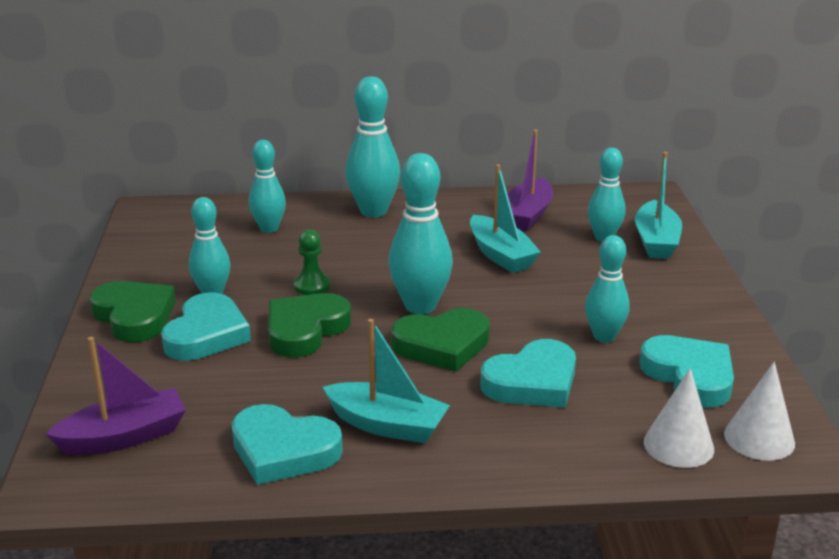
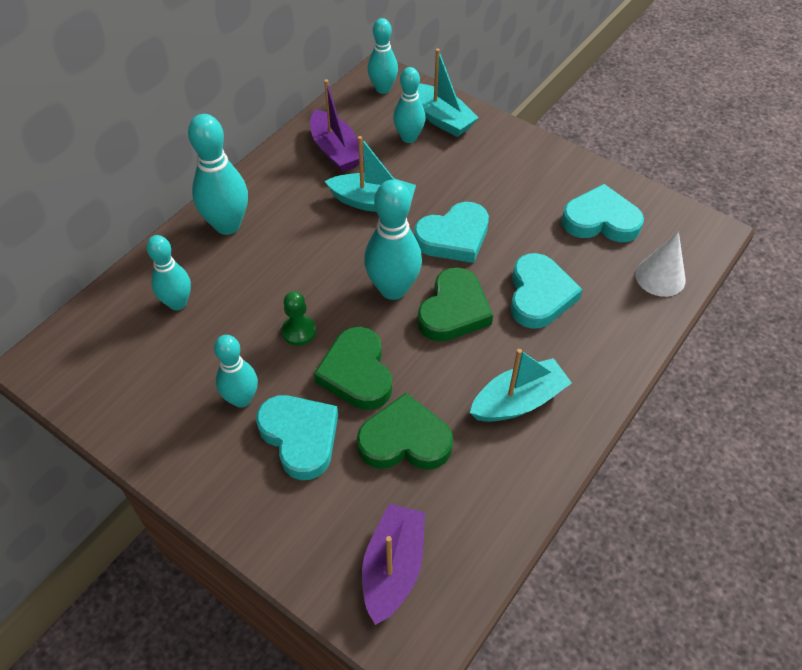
camera: 50 degrees left, 25 degrees up
green heart [90,281,176,342] -> green heart moved to [357,393,453,470]
turquoise heart [231,404,343,485] -> turquoise heart moved to [414,202,489,263]
turquoise bowling pin [585,235,629,343] -> turquoise bowling pin moved to [367,18,398,94]
white cone [724,362,795,461] -> none

